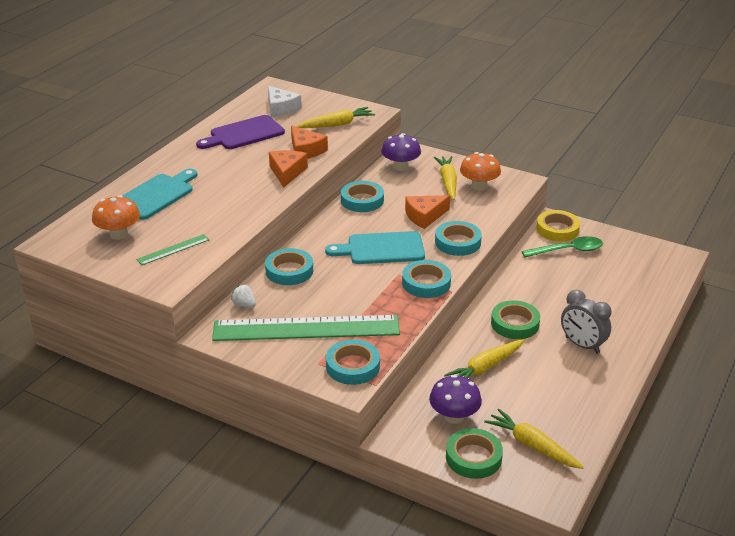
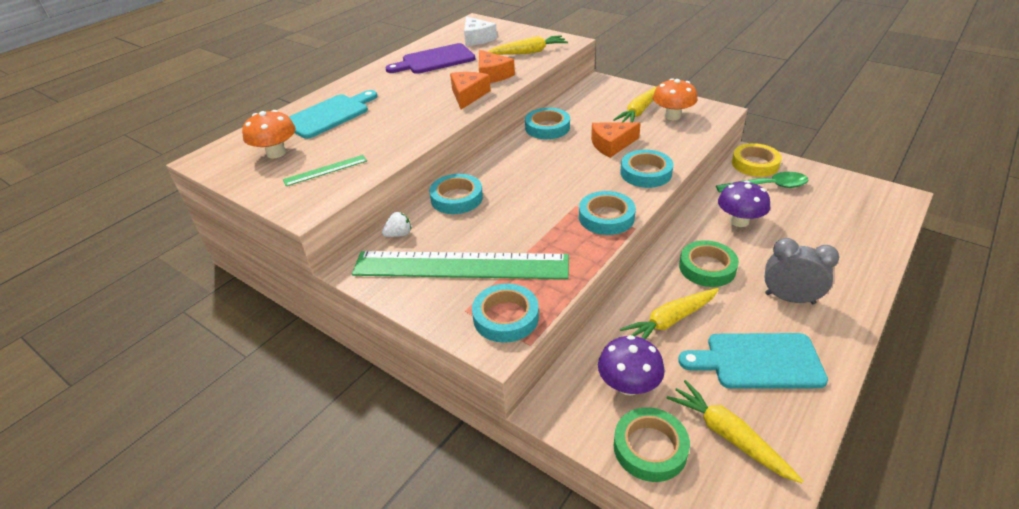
camera: 10 degrees right, 5 degrees up
white strawberry [231,285,256,308] -> white strawberry turned 105 degrees clockwise [382,212,411,237]
turquoise cutting board [325,231,425,264] -> turquoise cutting board moved to [678,333,828,389]
purple mushroom [381,133,421,171] -> purple mushroom moved to [718,180,770,227]
yellow carrot [434,156,457,200] -> yellow carrot turned 150 degrees counterclockwise [613,87,657,122]
grey clock [561,290,611,354] -> grey clock turned 150 degrees clockwise [764,238,839,304]

